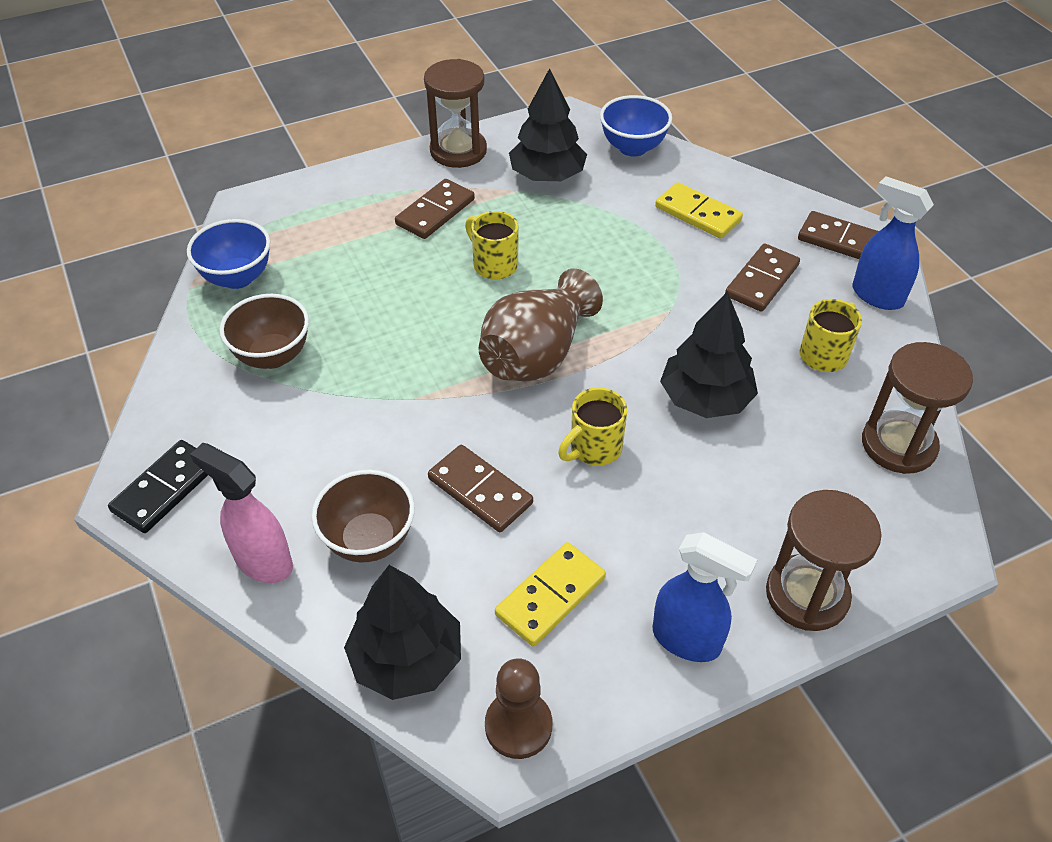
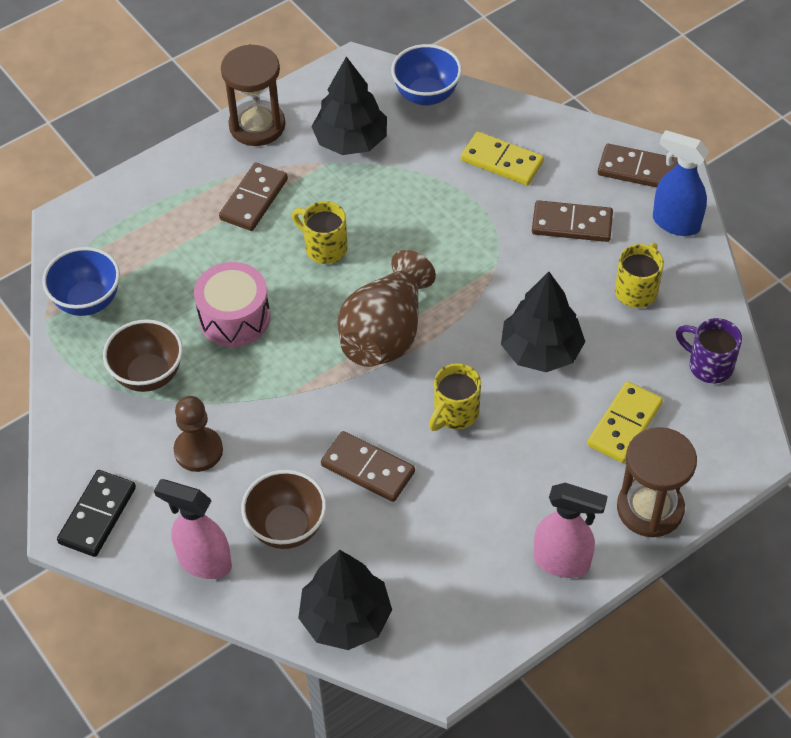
camera: 10 degrees left, 5 degrees up
brown pawn [485,658,552,759] -> brown pawn moved to [173,396,223,472]
yellow domino [495,542,606,646] -> yellow domino moved to [587,381,663,463]
blue spray bottle [653,532,758,662] -> pink spray bottle [533,483,608,578]
brown domino [725,243,800,312] -> brown domino turned 75 degrees clockwise [532,200,613,242]
brown hourglass [862,342,973,474] -> purple mug [676,318,742,384]
none -> pink drum [194,262,270,347]

